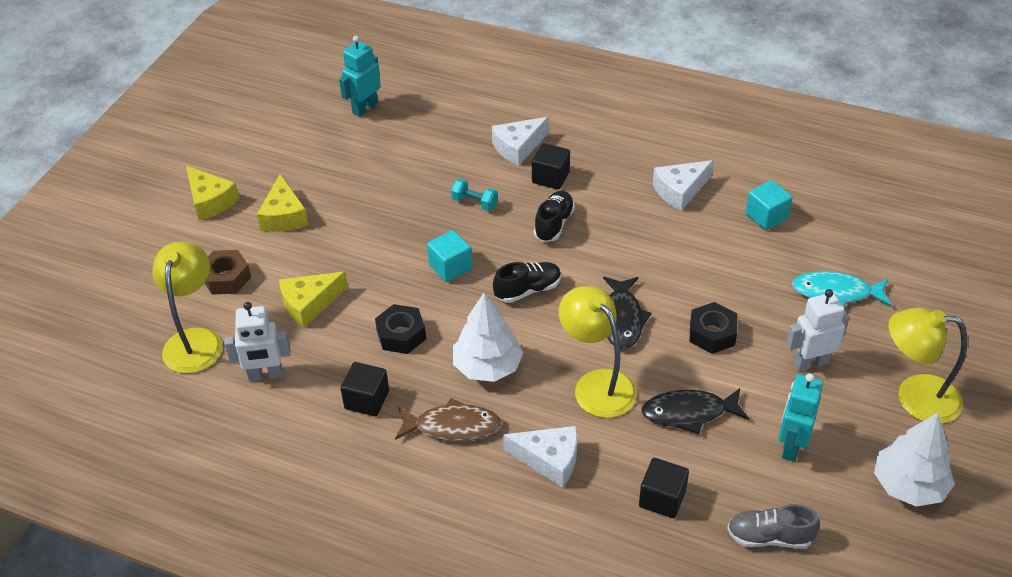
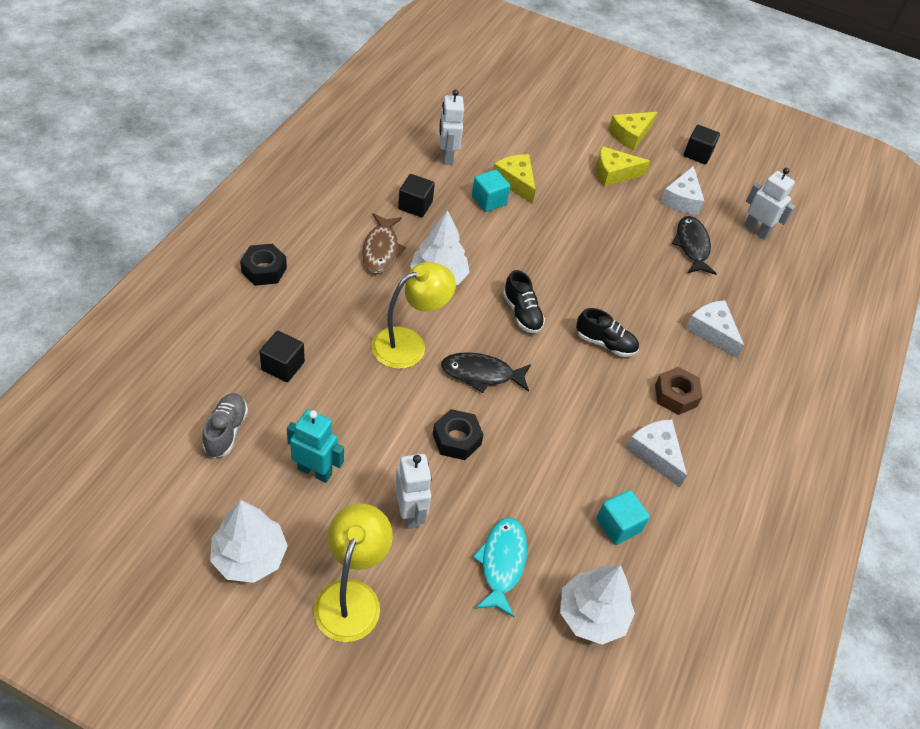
camera: 85 degrees right, 5 degrees up
yellow lamp [153,242,222,374] -> none
brown nut [205,250,251,295] -> brown nut moved to [655,367,703,415]
turquoise robot [339,36,381,117] -> white robot [744,168,796,239]
black nut [375,304,426,354] -> black nut moved to [240,244,287,286]
turquoise cube [427,230,472,282] -> turquoise cube moved to [472,170,510,212]
turquoise dumbbell [451,179,498,211] -> none
white cheese [503,426,578,488] -> white cheese moved to [660,166,704,215]
black cube [532,143,570,190] -> black cube moved to [684,125,720,164]
black fish [641,388,749,434] -> black fish moved to [672,216,717,275]
none -> white tree [560,565,635,645]

